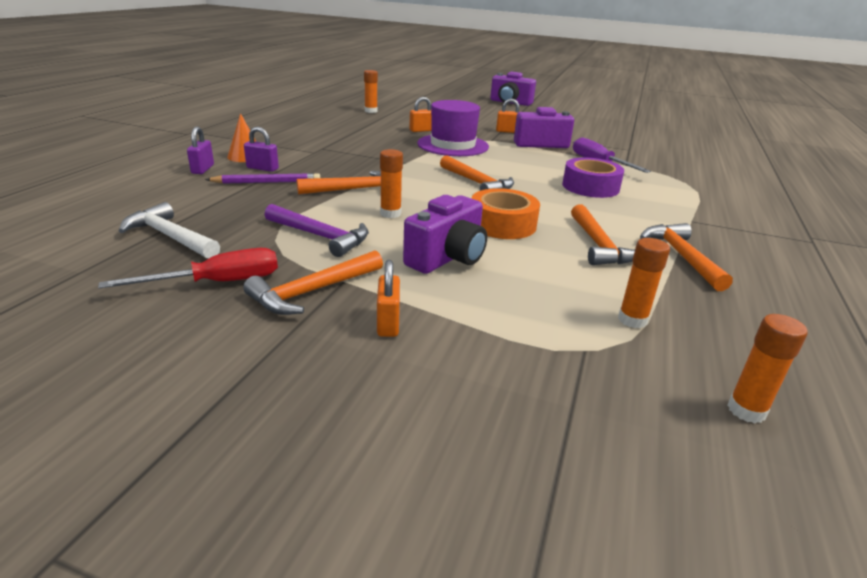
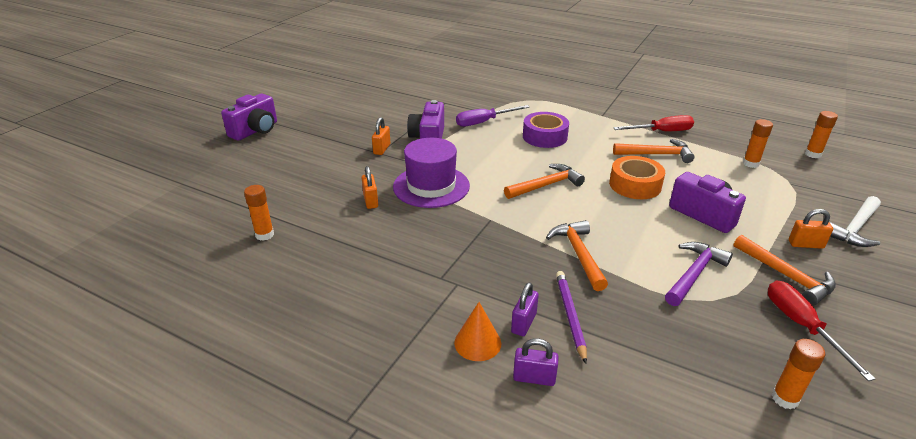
camera: 80 degrees left, 5 degrees up
white hammer [119,202,220,259] -> white hammer moved to [829,196,881,247]
orange glue stick [380,149,403,218] -> orange glue stick moved to [772,339,825,410]
orange hammer [640,223,733,291] -> red screwdriver [613,115,694,131]

